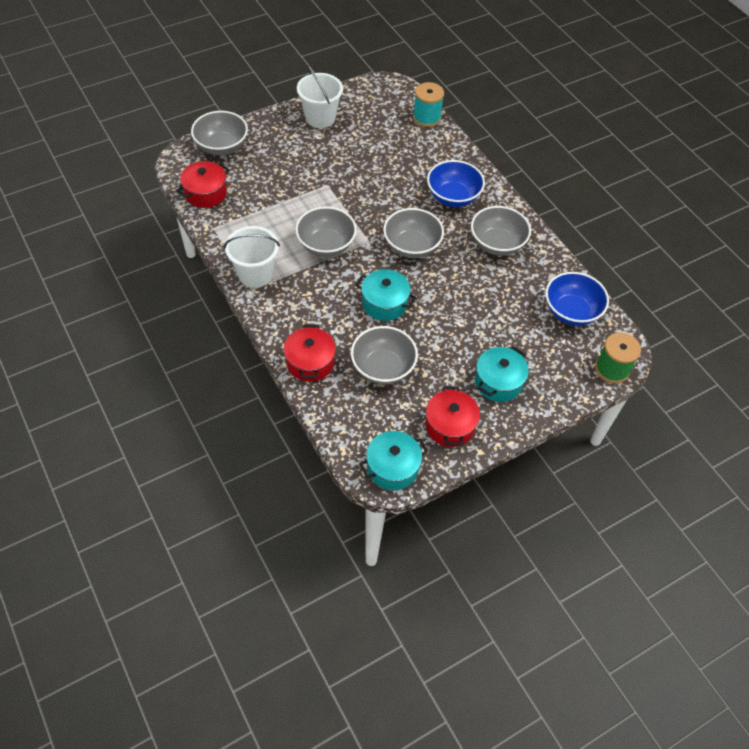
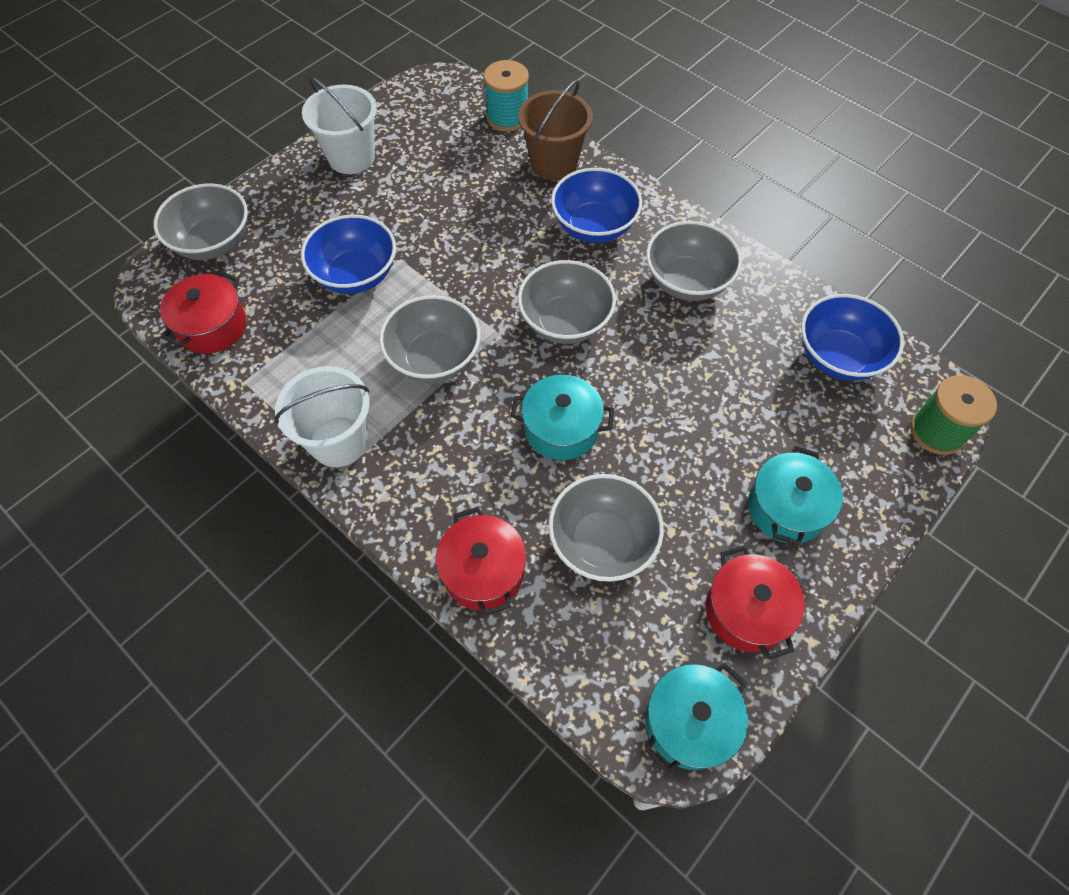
camera: 15 degrees left, 5 degrees up
none -> blue bowl [301,214,396,294]
none -> brown bucket [518,80,593,180]

